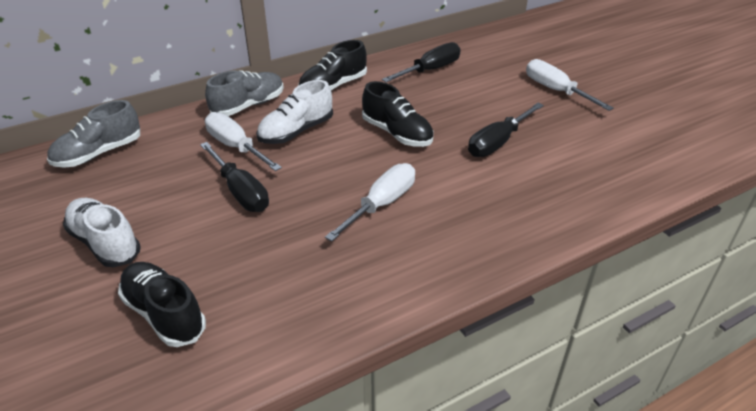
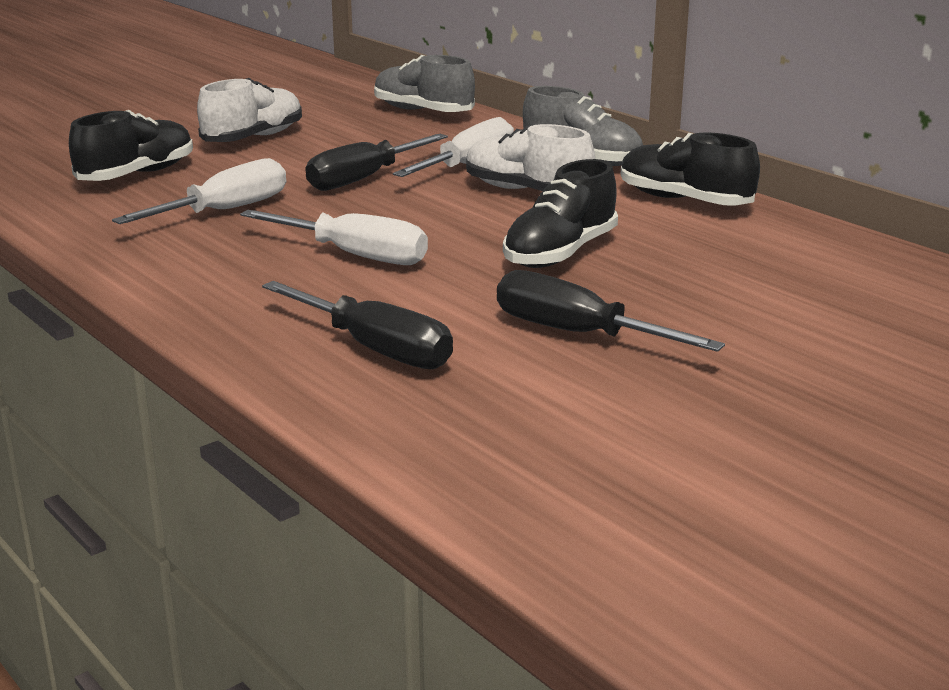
camera: 80 degrees right, 15 degrees down
black screwdriver [382,42,461,82] -> black screwdriver moved to [262,281,453,369]
white screwdriver [526,59,614,111] -> white screwdriver moved to [112,158,286,224]

